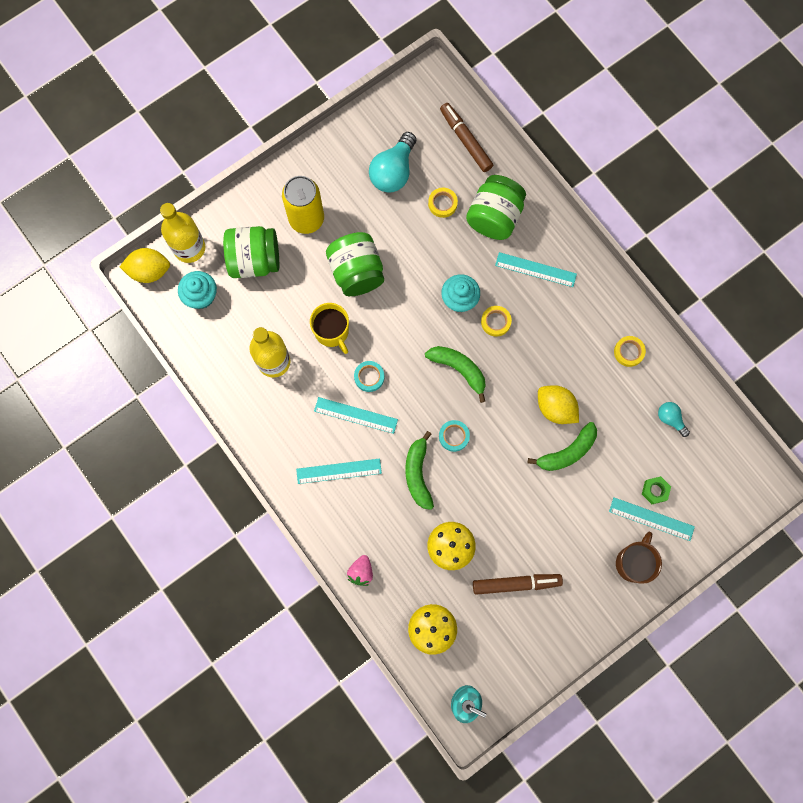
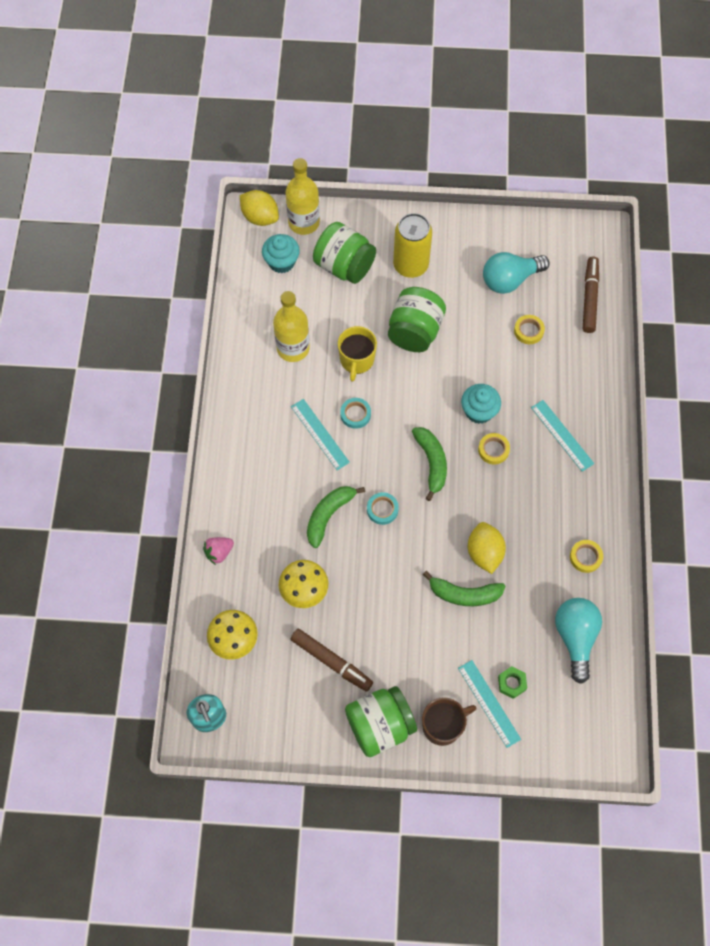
camera: 40 degrees right, 10 degrees down
turquoise ruler [296,458,382,484] -> none
green jar [466,175,526,240] -> green jar moved to [345,686,417,757]
turquoise light bulb [658,402,690,437] -> turquoise light bulb [555,598,602,684], size x1.89

